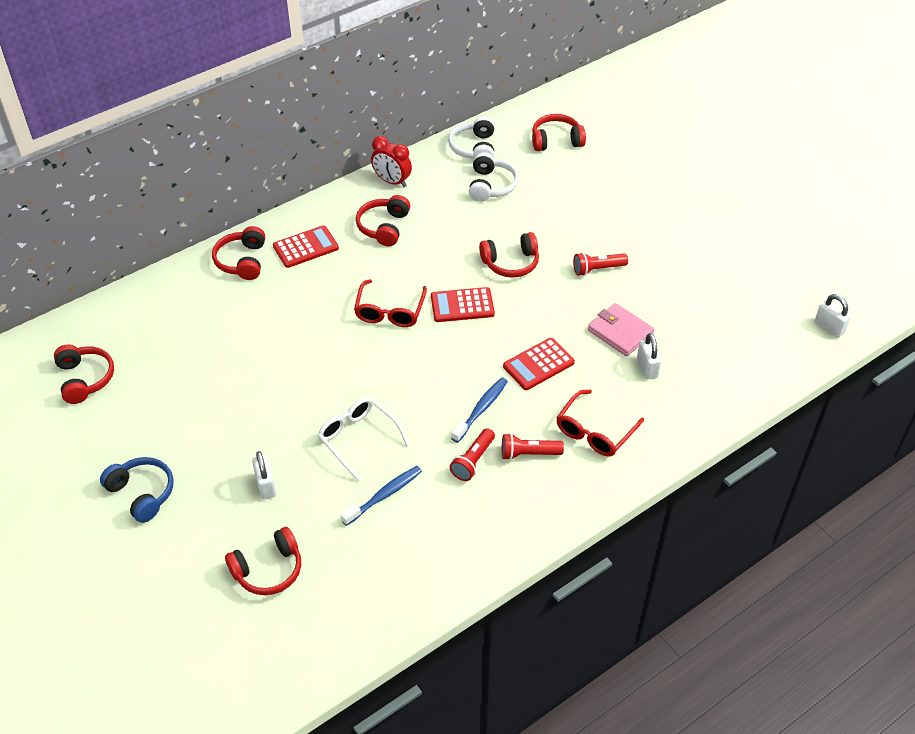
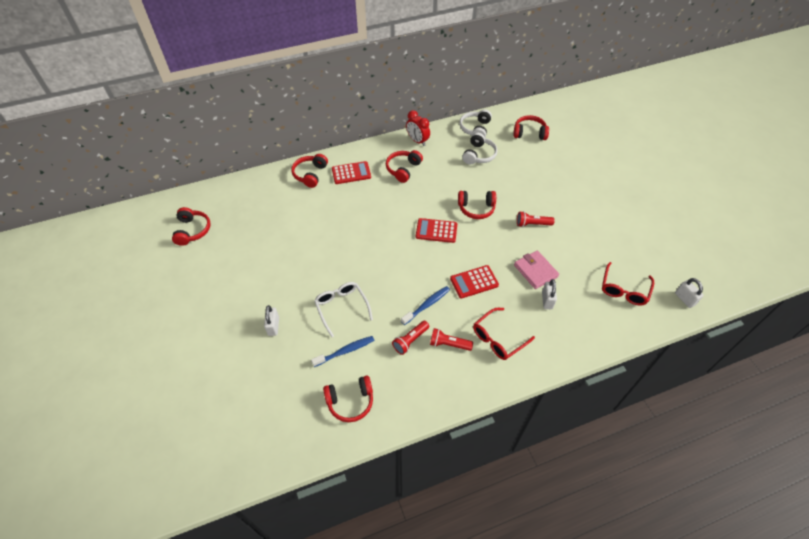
camera: 15 degrees right, 5 degrees up
blue headphones [100,457,173,523] -> none
red headphones [225,527,301,595] -> red headphones moved to [323,376,373,422]
red glasses [354,279,427,327] -> red glasses moved to [602,262,654,305]

